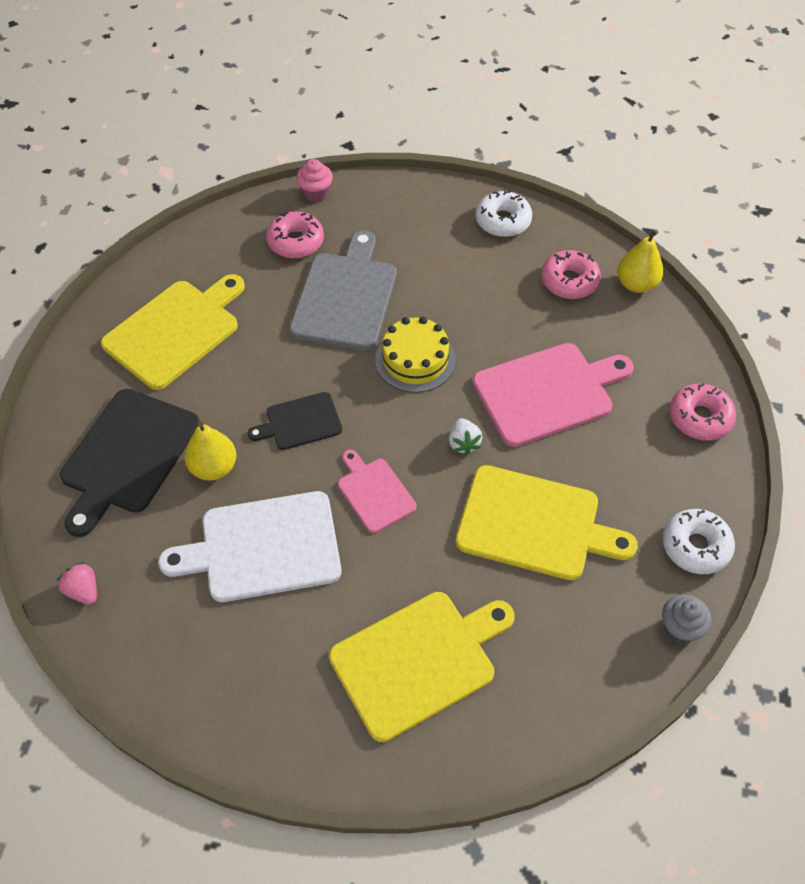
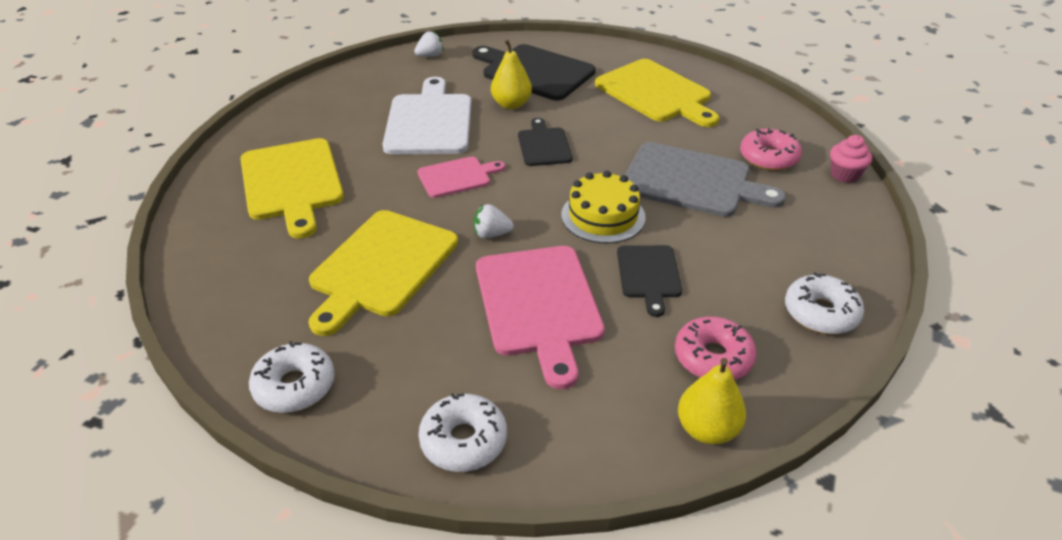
camera: 100 degrees right, 15 degrees down
pink strawberry [57,562,97,605] -> white strawberry [414,31,444,57]
grey cupcake [662,594,711,644] -> none
pink donut [670,383,736,441] -> white donut [418,393,507,472]
none -> black cutting board [617,245,682,317]

